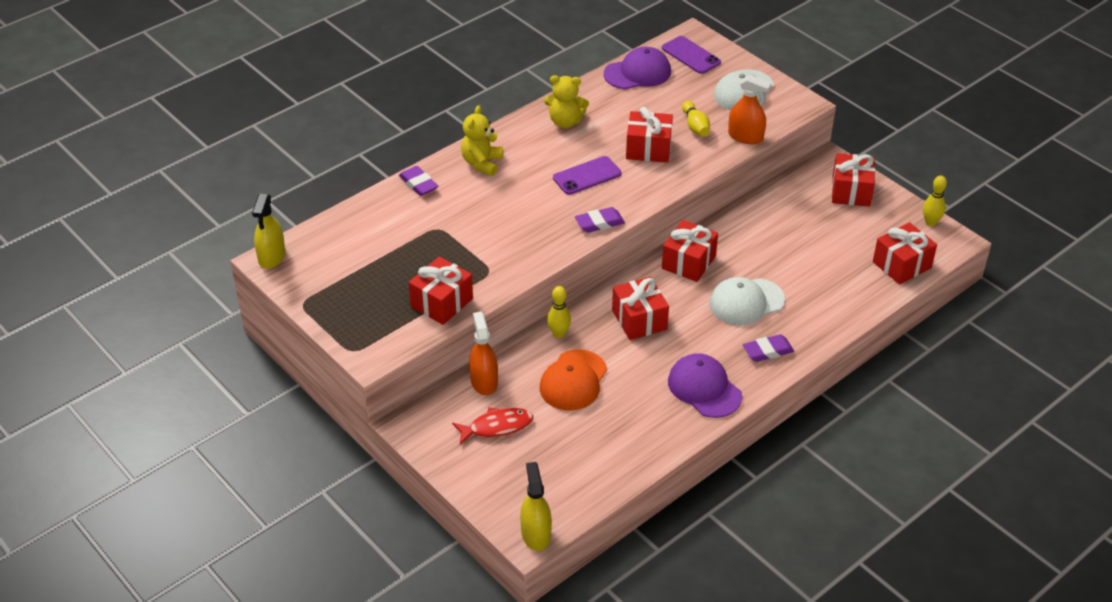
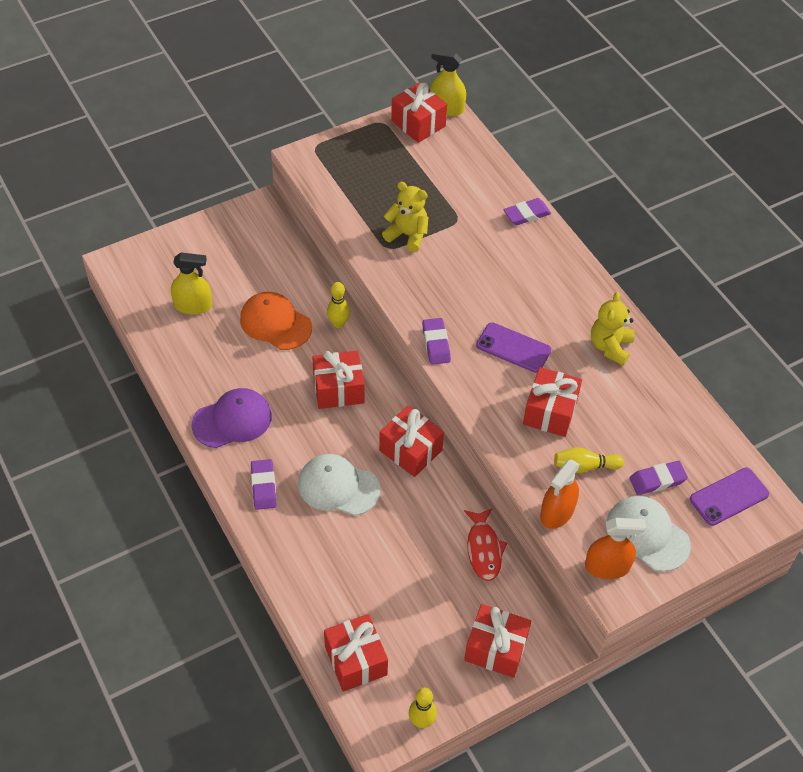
camera: 100 degrees right, 10 degrees up
red gift [409,257,473,325] -> red gift moved to [391,82,447,143]
red fish [452,407,533,445] -> red fish moved to [464,508,507,581]
yellow teddy bear [461,105,503,176] -> yellow teddy bear moved to [382,182,428,252]
orange spray bottle [469,312,498,395] -> orange spray bottle moved to [585,518,646,579]
yellow spray bottle [520,462,552,551] -> yellow spray bottle moved to [171,253,212,315]
purple phone [553,156,622,195] -> purple phone turned 45 degrees counterclockwise [476,322,551,373]
purple cap [604,47,671,89] -> none
white cap [709,277,785,325] -> white cap turned 60 degrees counterclockwise [298,454,380,516]
none -> purple eraser [629,461,688,495]

